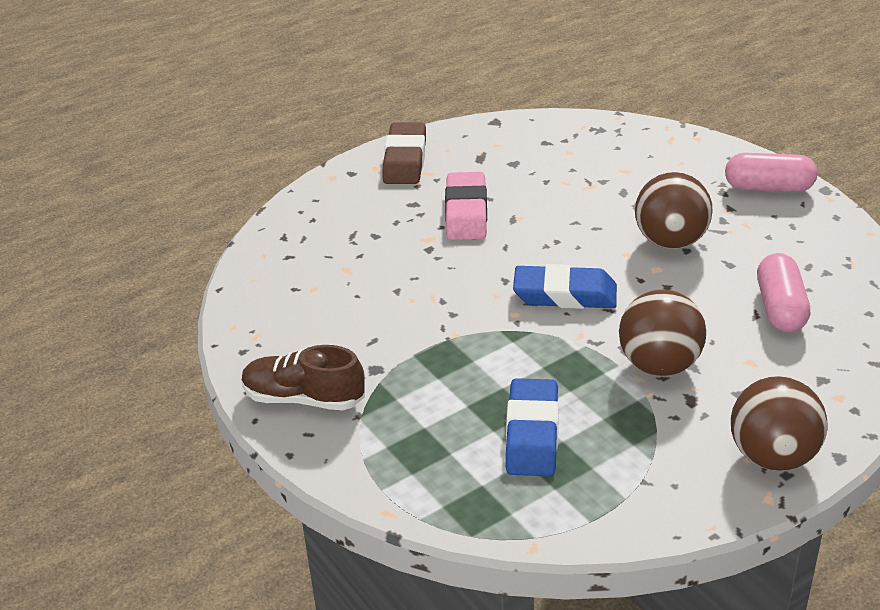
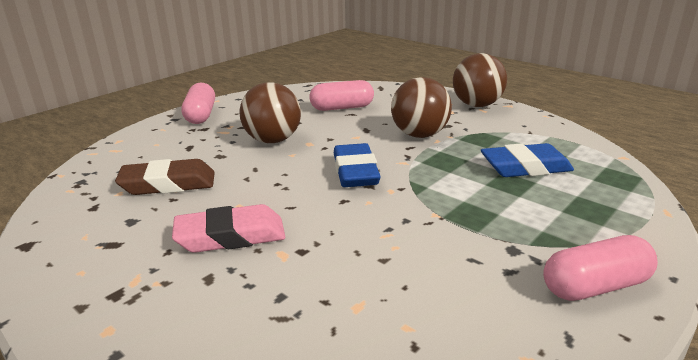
camera: 105 degrees left, 10 degrees down
brown shoe [242,345,365,410] -> pink capsule [543,235,658,301]
brown eraser [383,123,426,184] -> brown eraser moved to [115,159,215,195]

